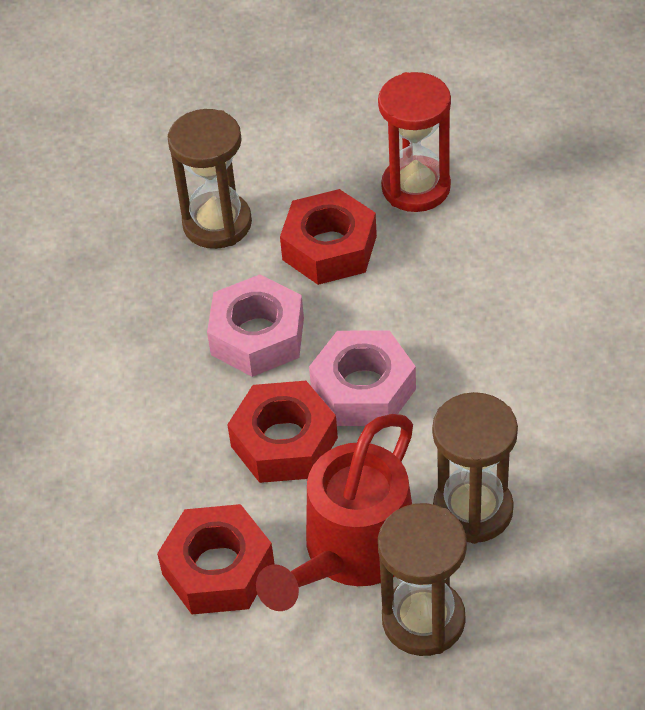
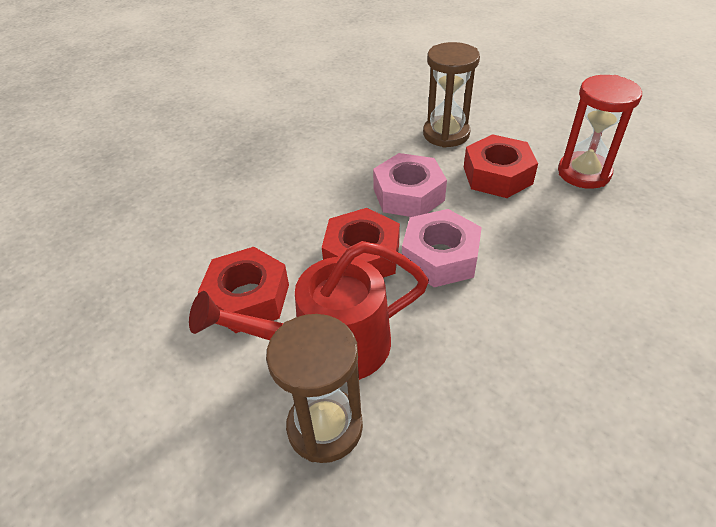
camera: 40 degrees right, 5 degrees down
brown hourglass [432,392,518,544] -> none

